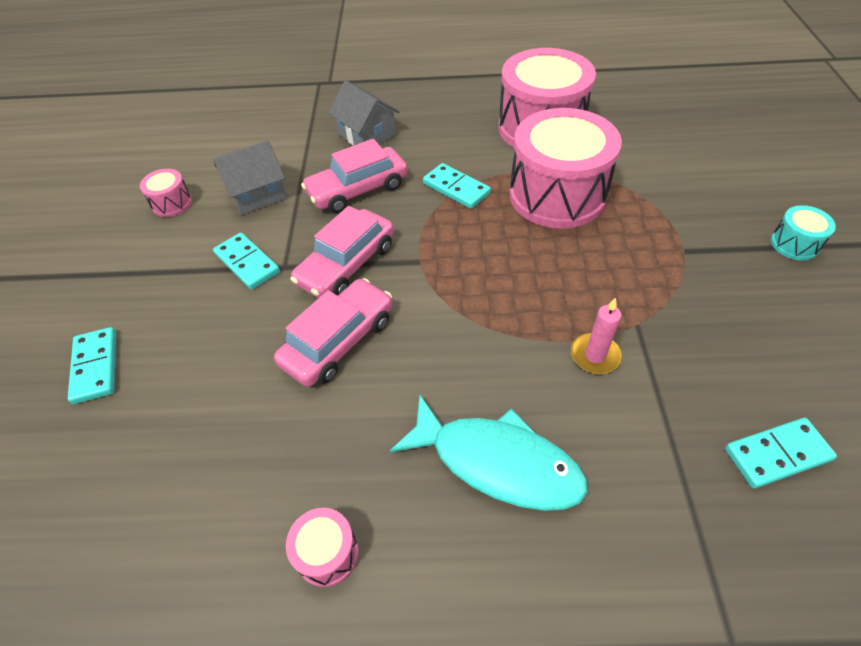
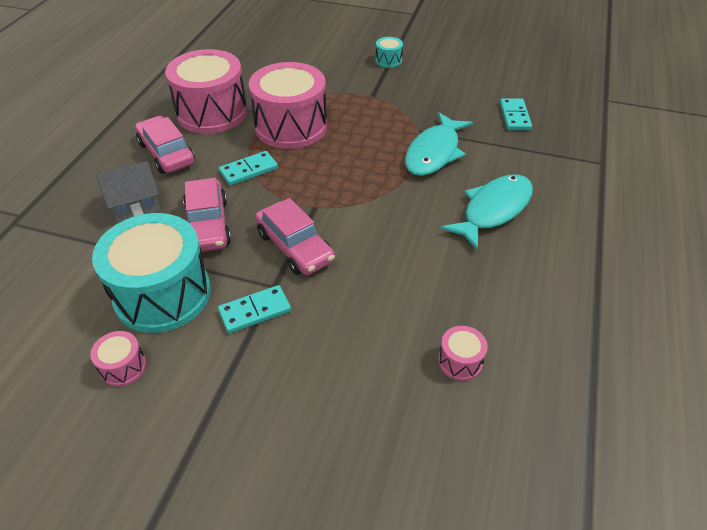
camera: 75 degrees left, 5 degrees down
turquoise domino [68,327,116,404] -> none
grey house [213,140,287,215] -> turquoise drum [92,213,211,333]
pink car [274,278,392,387] -> pink car moved to [135,116,195,173]
pink drum [286,508,359,587] -> pink drum moved to [438,326,488,381]
pink candle [571,297,622,374] -> turquoise fish [405,112,473,176]

